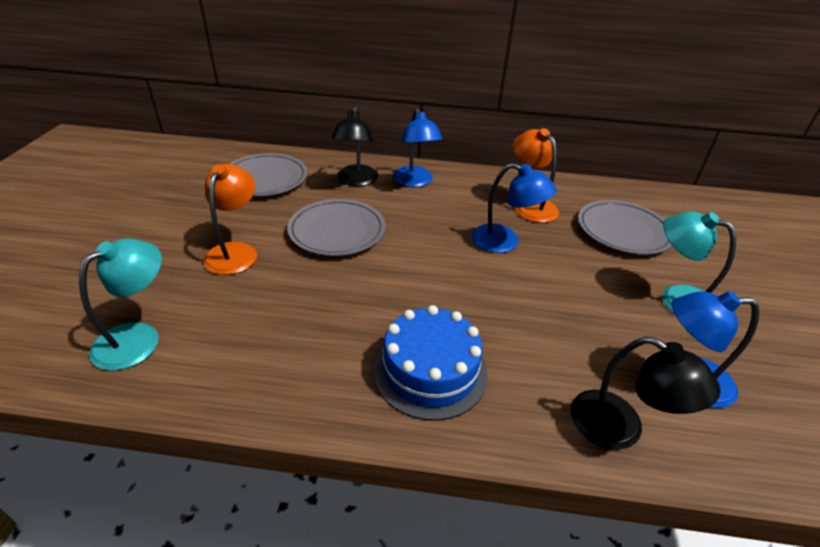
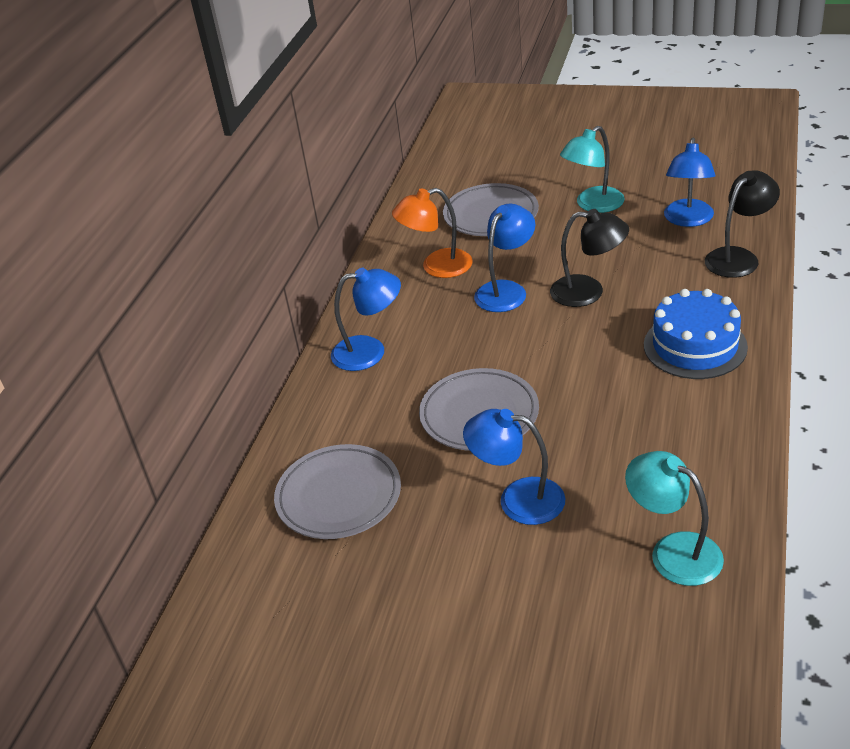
camera: 75 degrees left, 0 degrees up
orange lamp [203,164,257,275] -> blue lamp [463,409,565,525]
black lamp [331,107,378,186] -> black lamp moved to [550,209,629,307]

